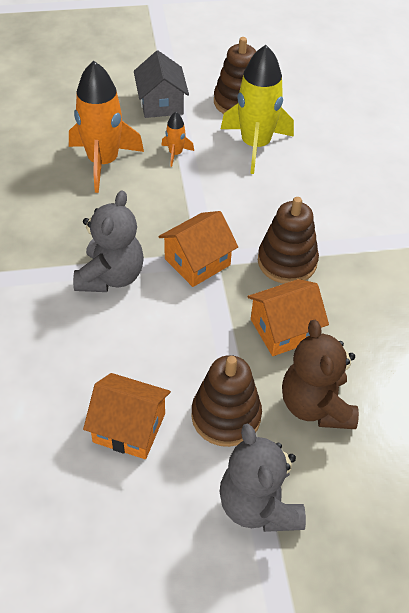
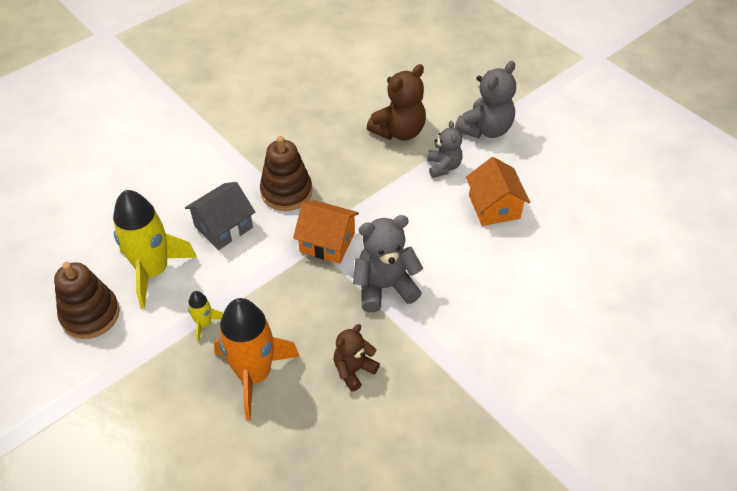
camera: 120 degrees left, 0 degrees up
grey house [134,51,189,118] -> grey house moved to [185,182,255,250]
orange rocket [161,112,194,167] -> yellow rocket [188,291,223,342]
brown stacking toy [191,355,262,447] -> grey teddy bear [427,121,462,178]
orange house [247,279,329,356] -> none
none -> brown teddy bear [334,324,380,392]

